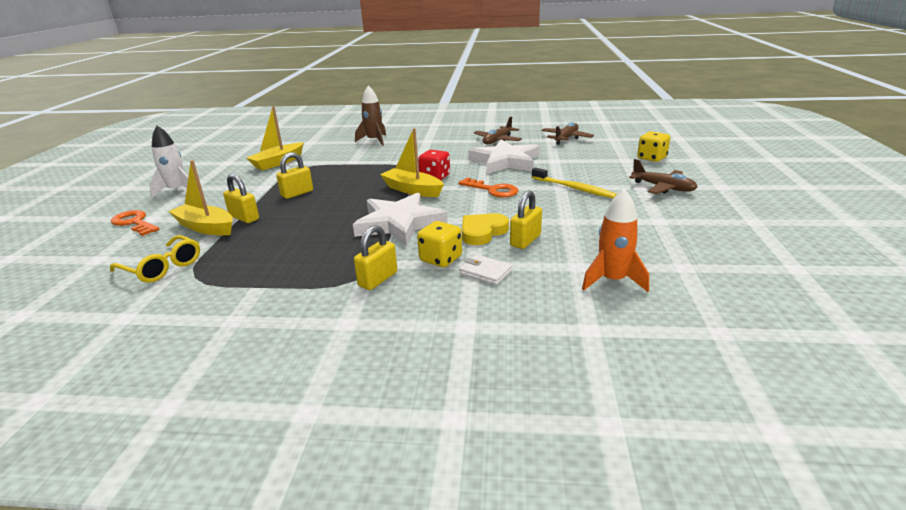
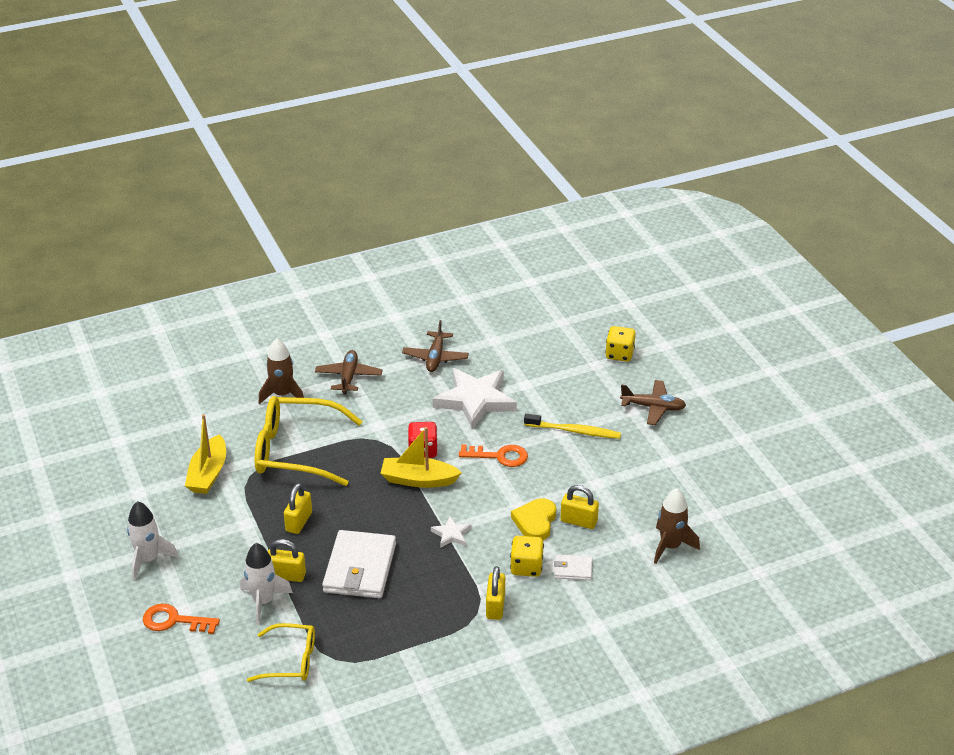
camera: 30 degrees left, 10 degrees up
yellow boat [168,160,233,236] -> white rocket [240,543,293,625]
white star [353,193,448,246] -> white star [431,516,472,548], size x0.45
yellow padlock [510,190,542,249] -> yellow padlock turned 75 degrees counterclockwise [560,485,599,529]
brown plane [541,122,594,145] -> brown plane moved to [315,350,383,395]
orange rocket [582,188,649,292] -> brown rocket [654,488,700,564]
none -> yellow glasses [255,396,363,486]
none -> white wallet [322,530,396,598]

